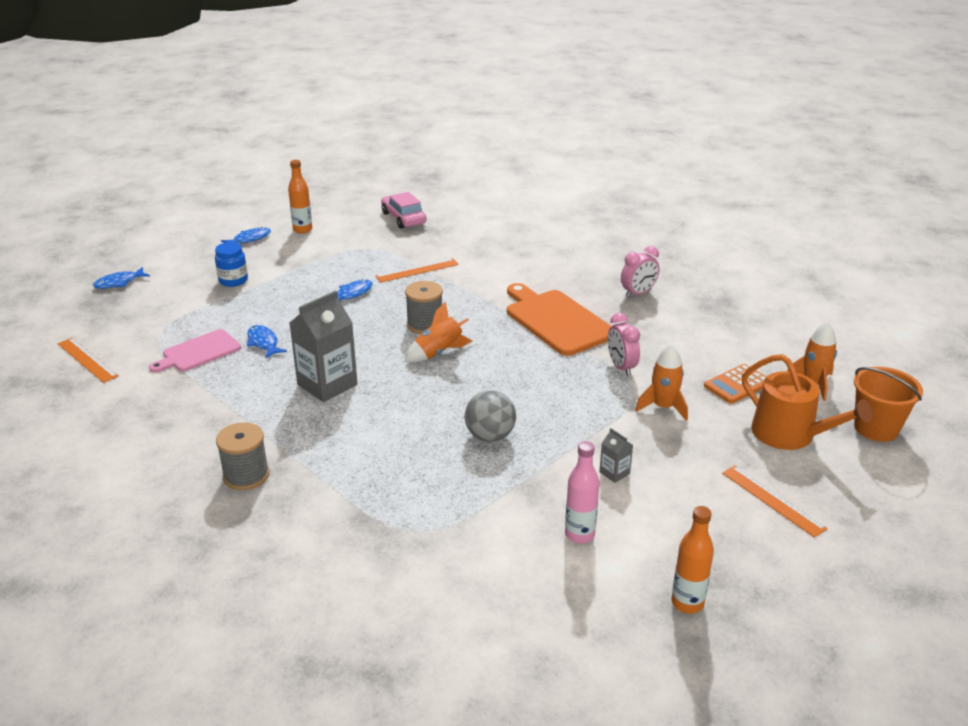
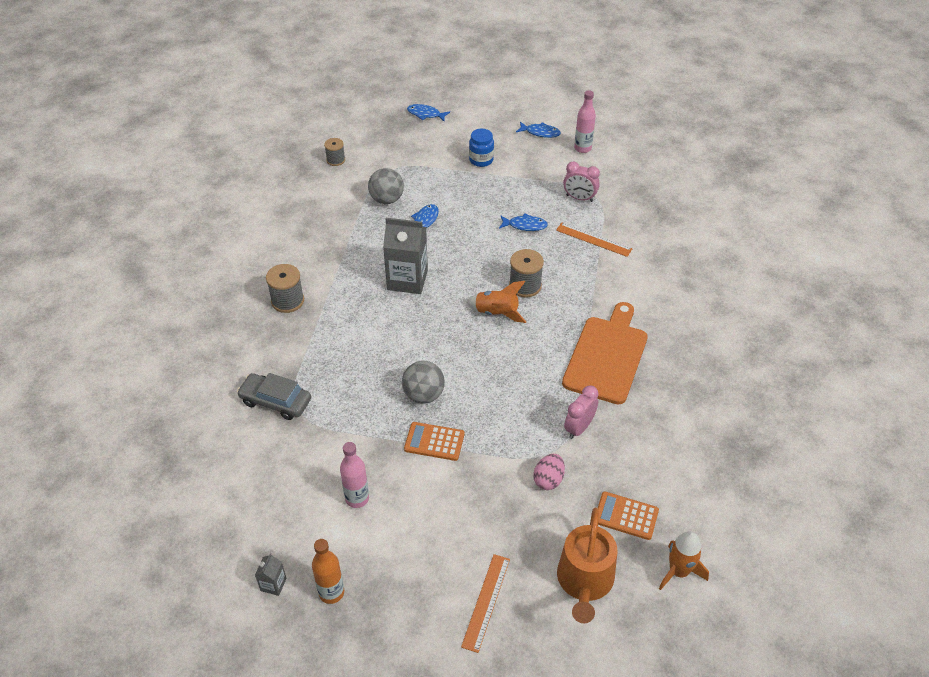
camera: 55 degrees right, 15 degrees up
orange ruler [58,338,119,383] -> grey spool [324,138,345,166]
pink cutting board [149,329,241,373] -> grey ball [368,168,404,204]
orange bottle [288,160,312,234] -> pink bottle [574,90,596,153]
pink car [381,192,427,229] -> none
grey carton [599,428,633,483] -> grey carton moved to [255,553,287,596]
pink clock [621,246,660,298] -> pink clock moved to [563,162,600,202]
orange rocket [635,343,688,421] -> pink egg [533,454,565,490]
orange bucket [854,367,923,442] -> none
none -> grey car [237,373,311,420]
none -> orange calculator [404,422,465,461]

